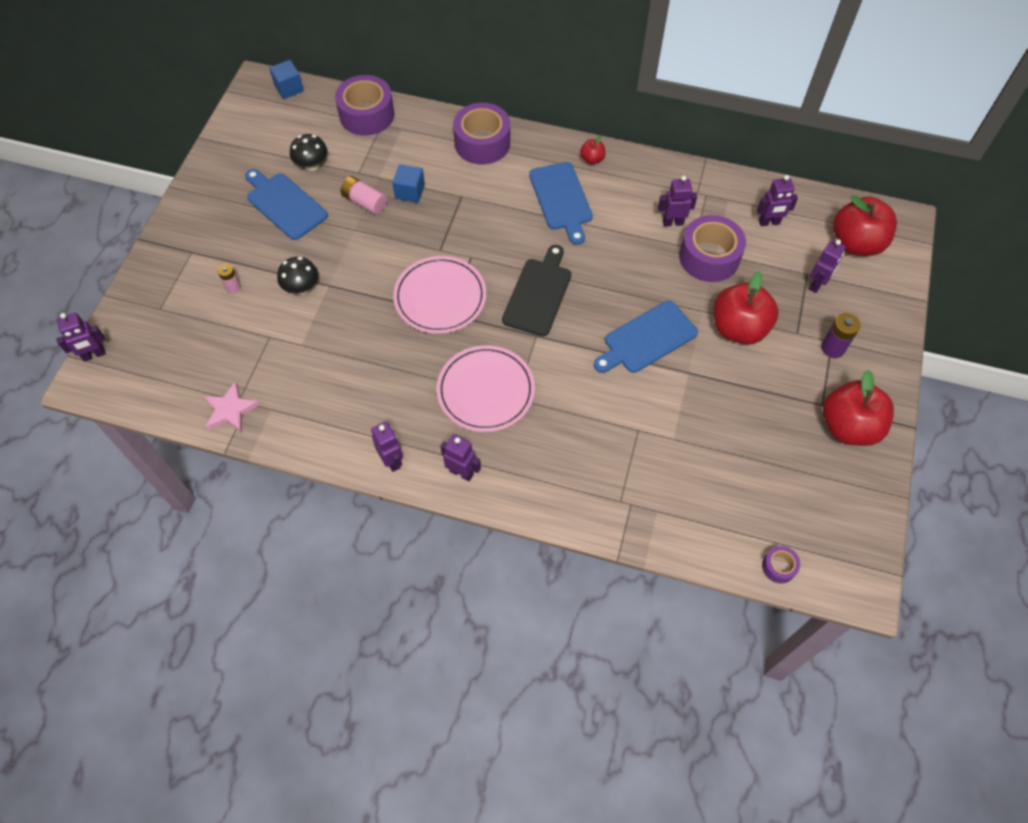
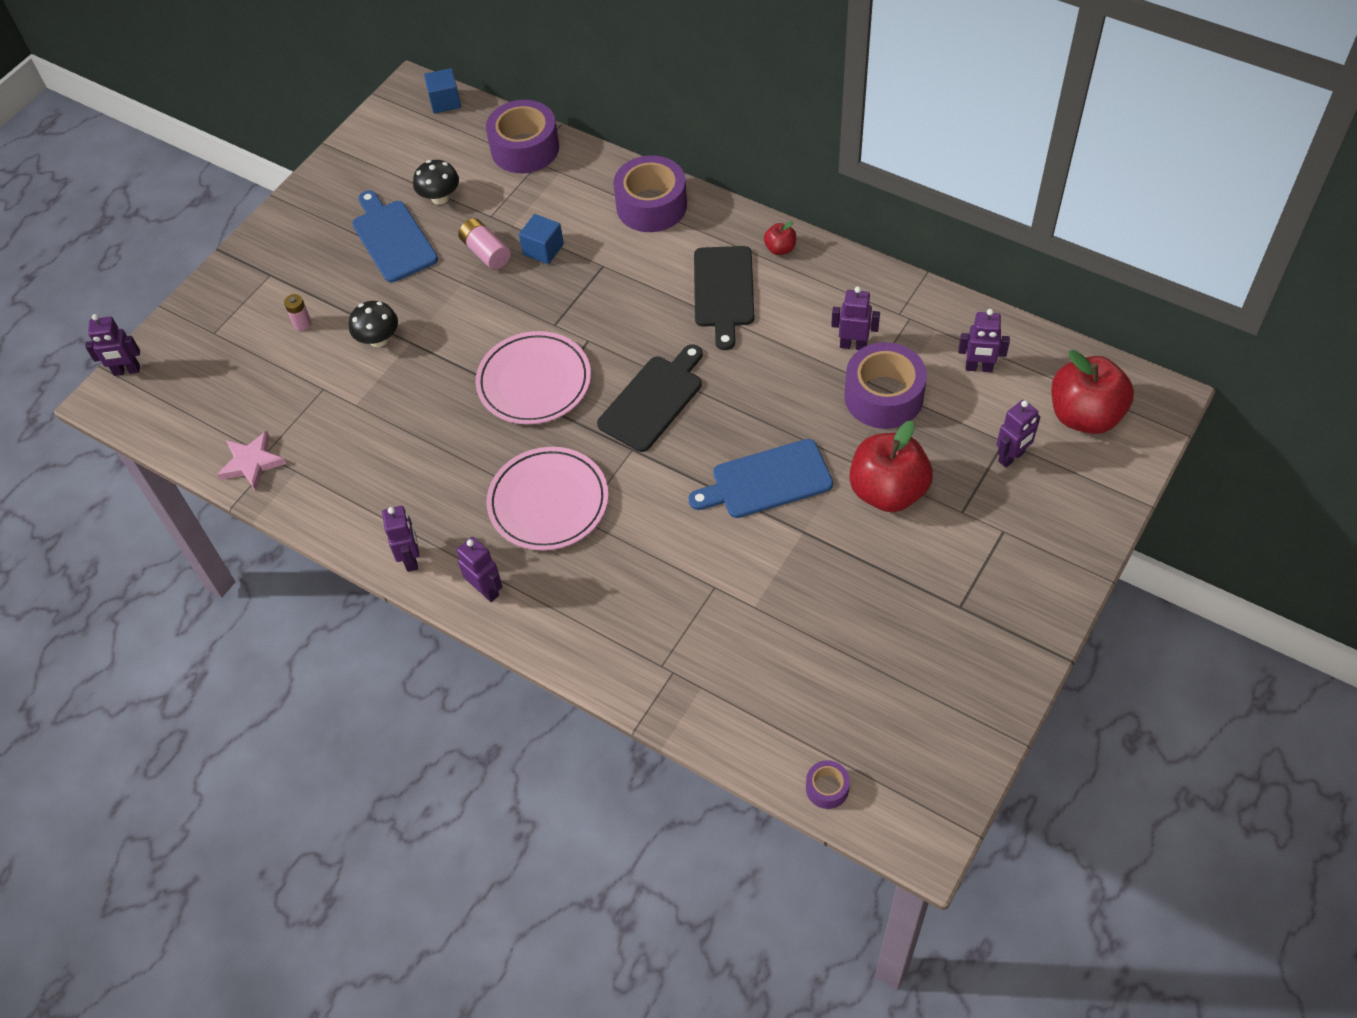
camera: 20 degrees right, 5 degrees down
blue cutting board [529,162,593,245] -> black cutting board [694,246,754,350]
purple battery [821,313,861,358] -> none
red apple [823,370,894,446] -> none

